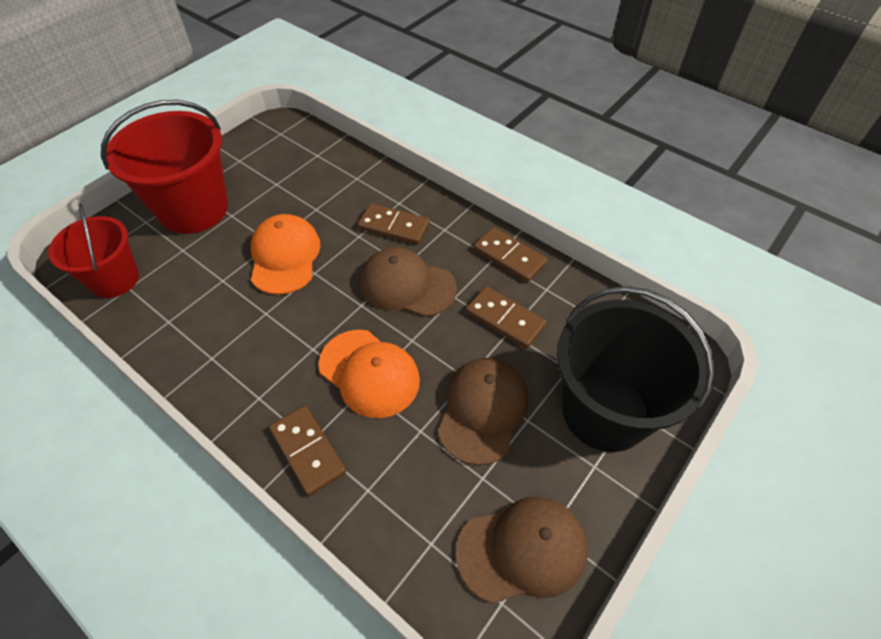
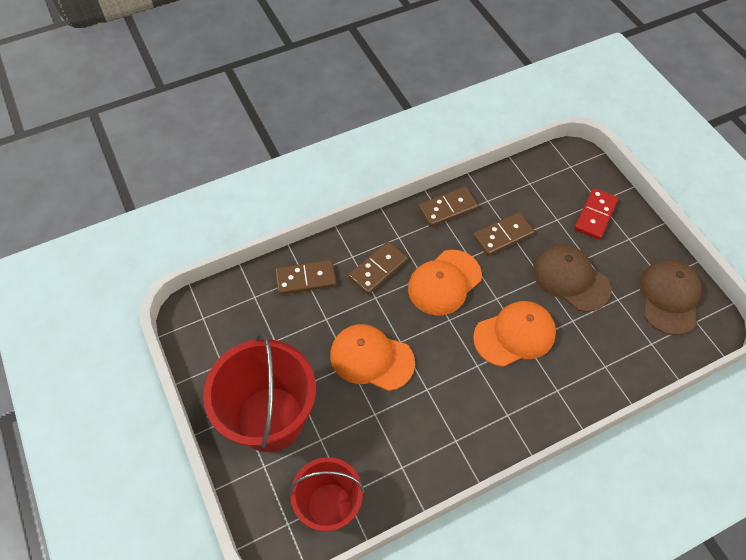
camera: 65 degrees left, 5 degrees up
brown domino [269,405,346,496] -> brown domino moved to [275,260,336,295]
brown cap [360,247,457,317] -> orange cap [408,250,482,316]
black bucket [557,286,715,452] -> red domino [574,188,618,240]

